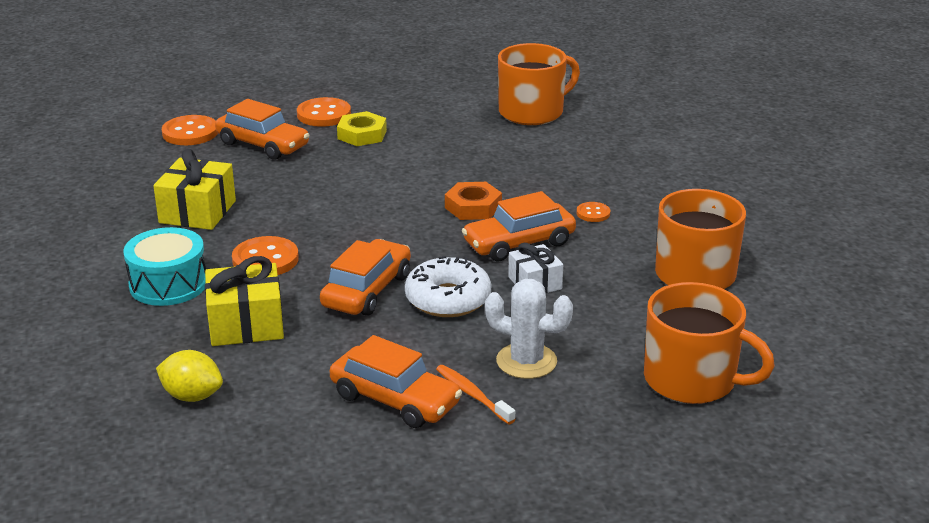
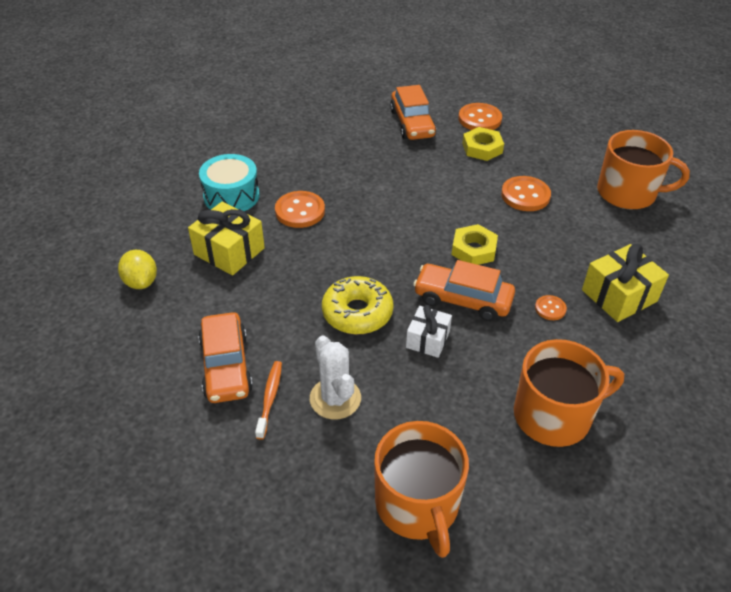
camera: 45 degrees right, 15 degrees up
yellow gift [153,149,236,230] -> yellow gift moved to [582,244,669,322]
orange button [162,115,218,145] -> orange button moved to [501,176,551,211]
orange car [320,239,411,316] -> none
white donut [405,256,491,317] -> yellow donut [322,276,394,334]
orange nut [445,182,502,220] -> yellow nut [451,224,498,265]

